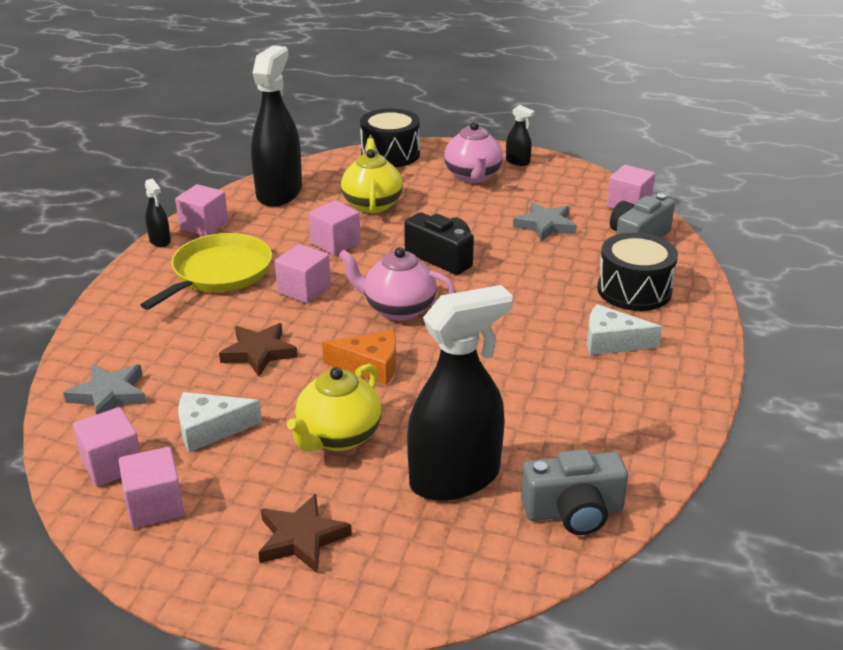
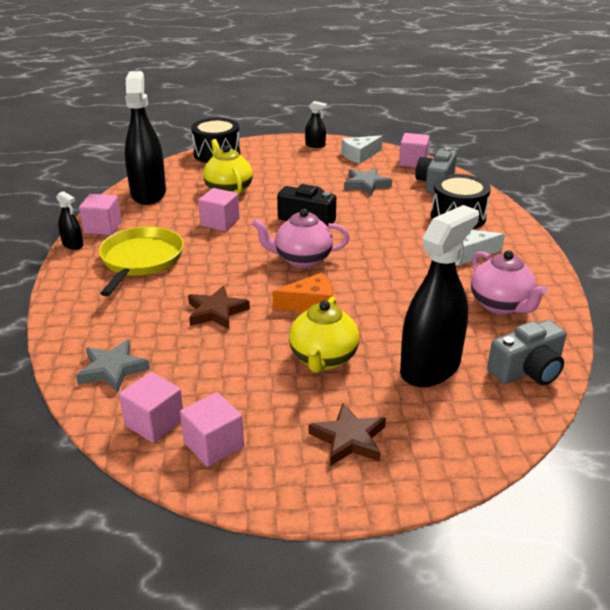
camera: 20 degrees left, 0 degrees up
white cheese [178,392,262,452] -> white cheese moved to [341,135,383,164]
pink cube [275,244,331,304] -> none
pink teapot [444,122,503,183] -> pink teapot moved to [471,250,548,314]

